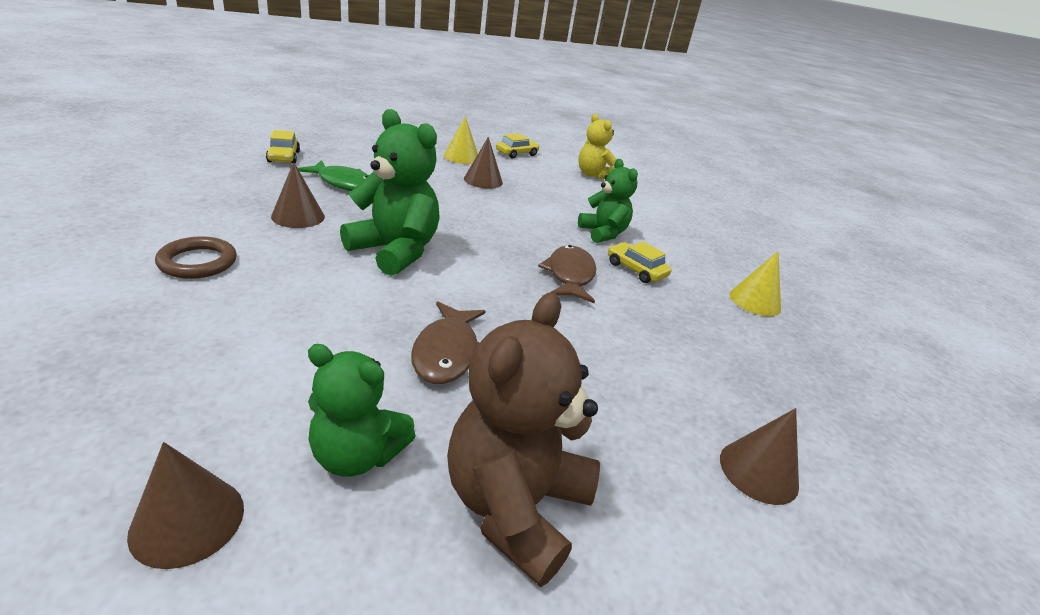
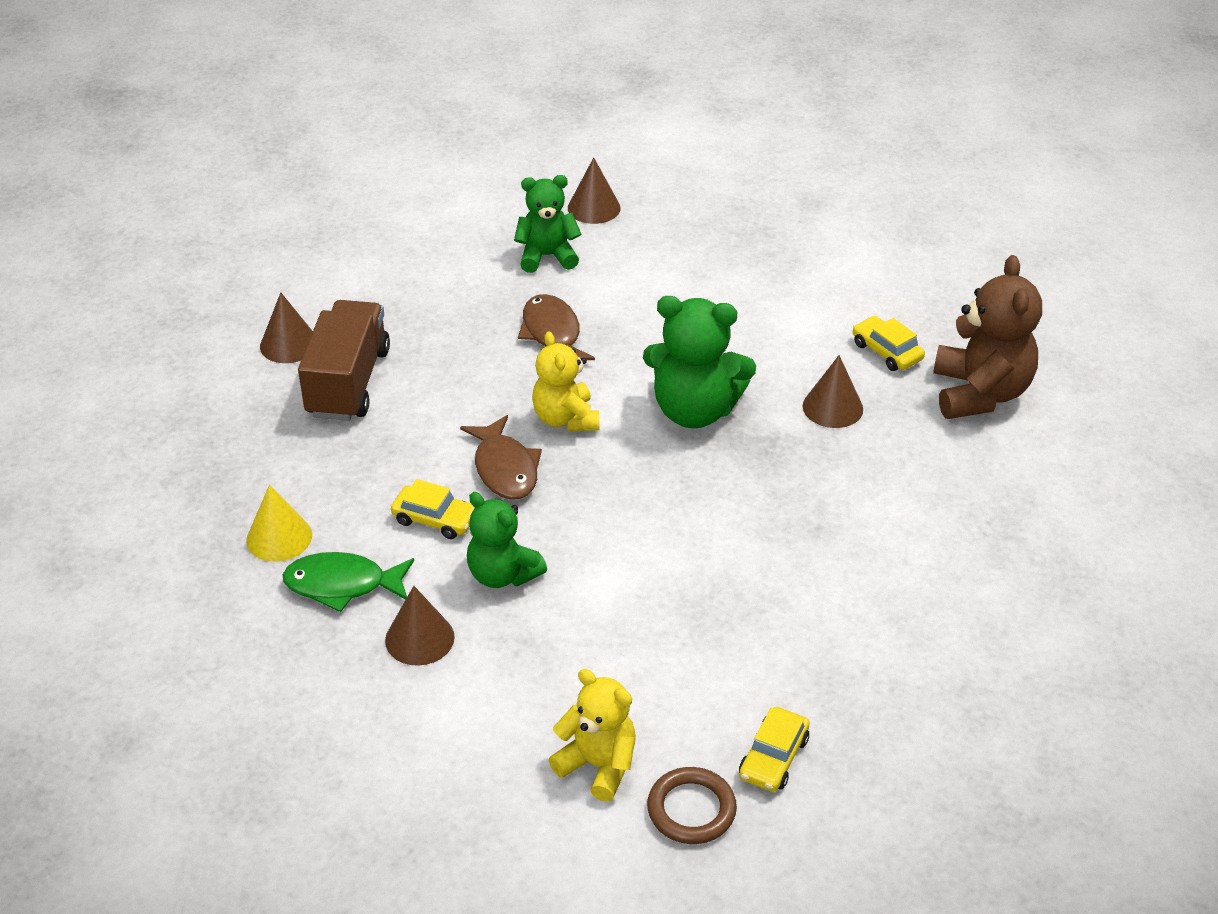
camera: 160 degrees right, 10 degrees up
brown ring [155,236,237,279] -> brown ring moved to [647,767,737,844]
yellow car [266,130,300,164] -> yellow car moved to [853,316,925,371]
green fish [298,160,369,191] -> green fish moved to [283,552,414,612]
yellow cone [444,116,478,164] -> none
brown teddy bear [447,292,600,587] -> brown teddy bear moved to [933,255,1042,419]
brown cone [464,137,503,189] -> brown cone moved to [385,586,455,666]
none -> brown truck [298,300,390,421]
none -> yellow teddy bear [532,331,599,432]

